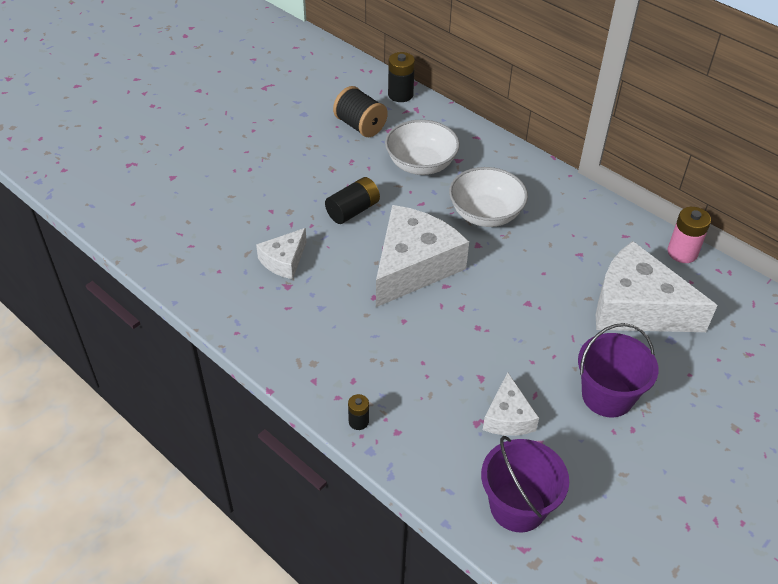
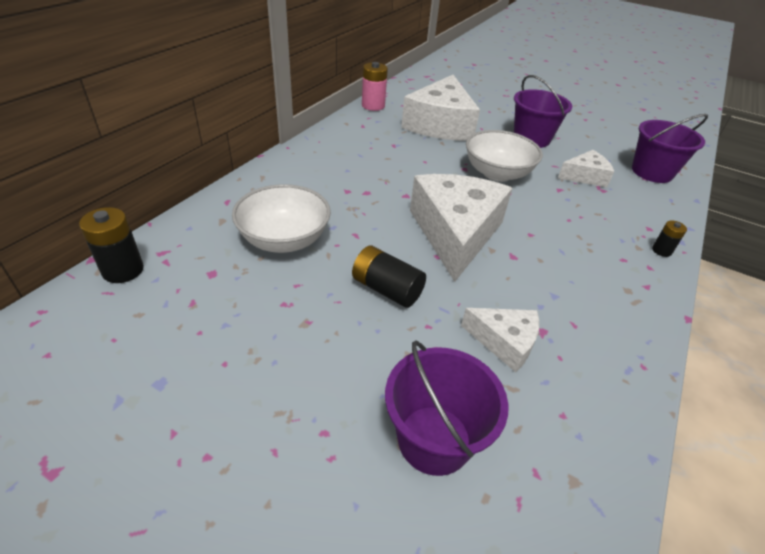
camera: 105 degrees left, 5 degrees down
black spool [333,86,388,137] -> none
white cheese [376,205,469,307] -> white cheese turned 75 degrees clockwise [410,174,512,282]
white bowl [449,167,528,227] -> white bowl moved to [466,130,543,182]
none -> purple bucket [385,340,508,476]

